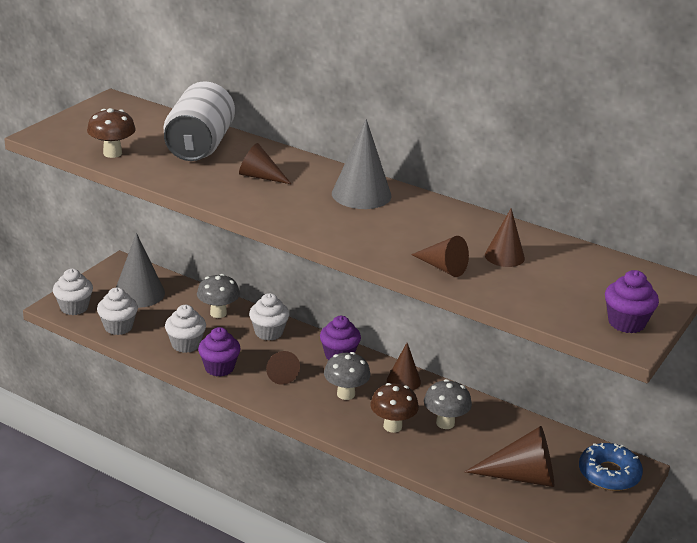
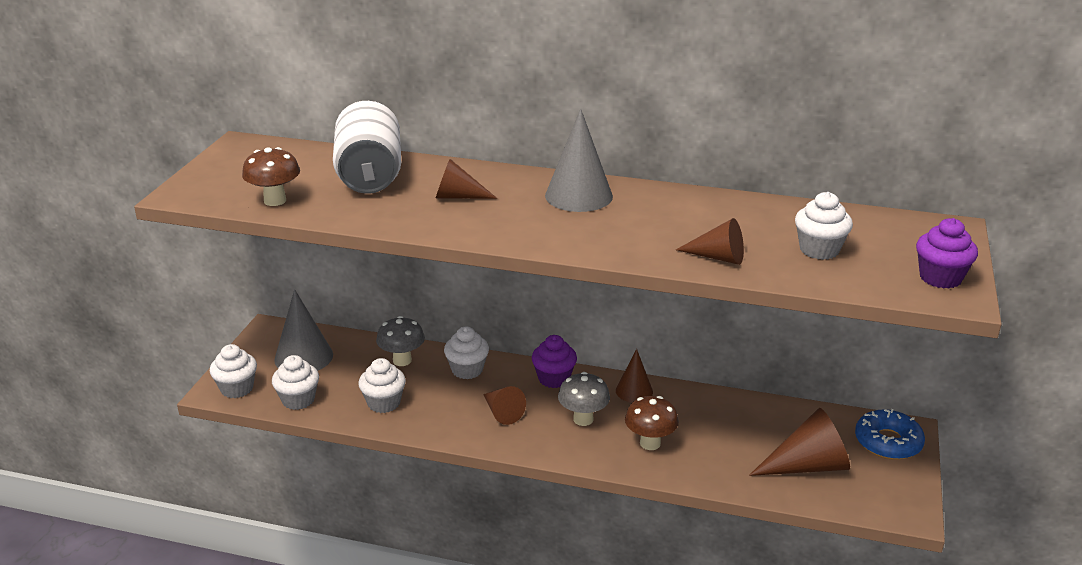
camera: 15 degrees left, 0 degrees up
purple cupcake [198,327,241,377] -> none
grey mushroom [424,379,472,429] -> none
brown cone [485,209,525,267] -> none
none -> white cupcake [795,192,853,260]

